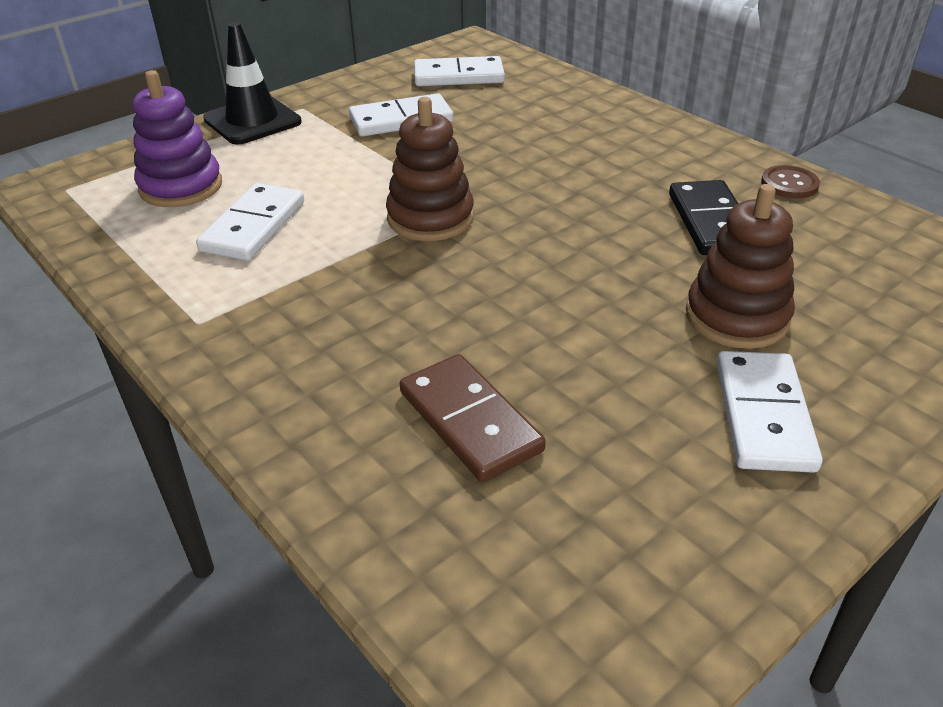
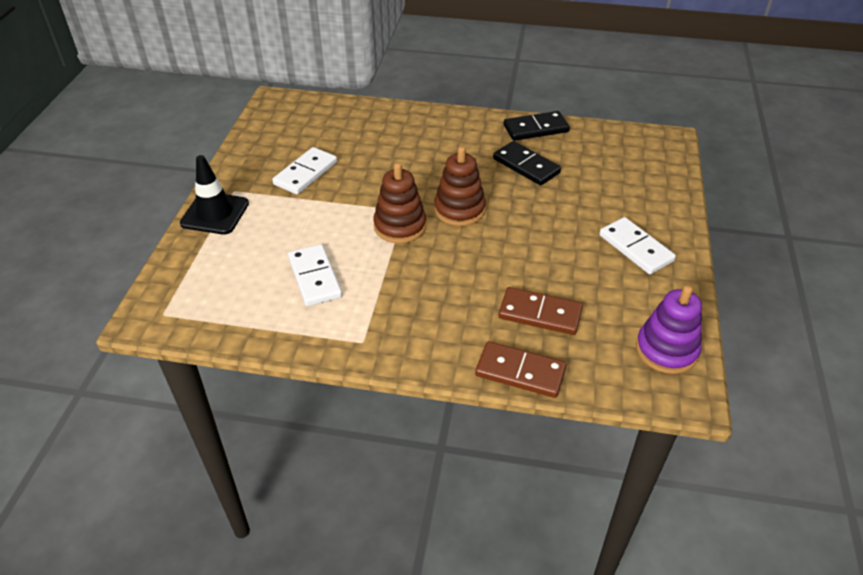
camera: 40 degrees left, 5 degrees up
purple stacking toy [133,70,222,207] -> purple stacking toy moved to [636,285,702,374]
white domino [414,56,505,86] -> none
brown stacking toy [686,184,795,349] -> brown stacking toy moved to [434,146,486,226]
brown button [761,165,820,199] -> black domino [504,111,570,141]
none -> brown domino [475,341,566,398]

